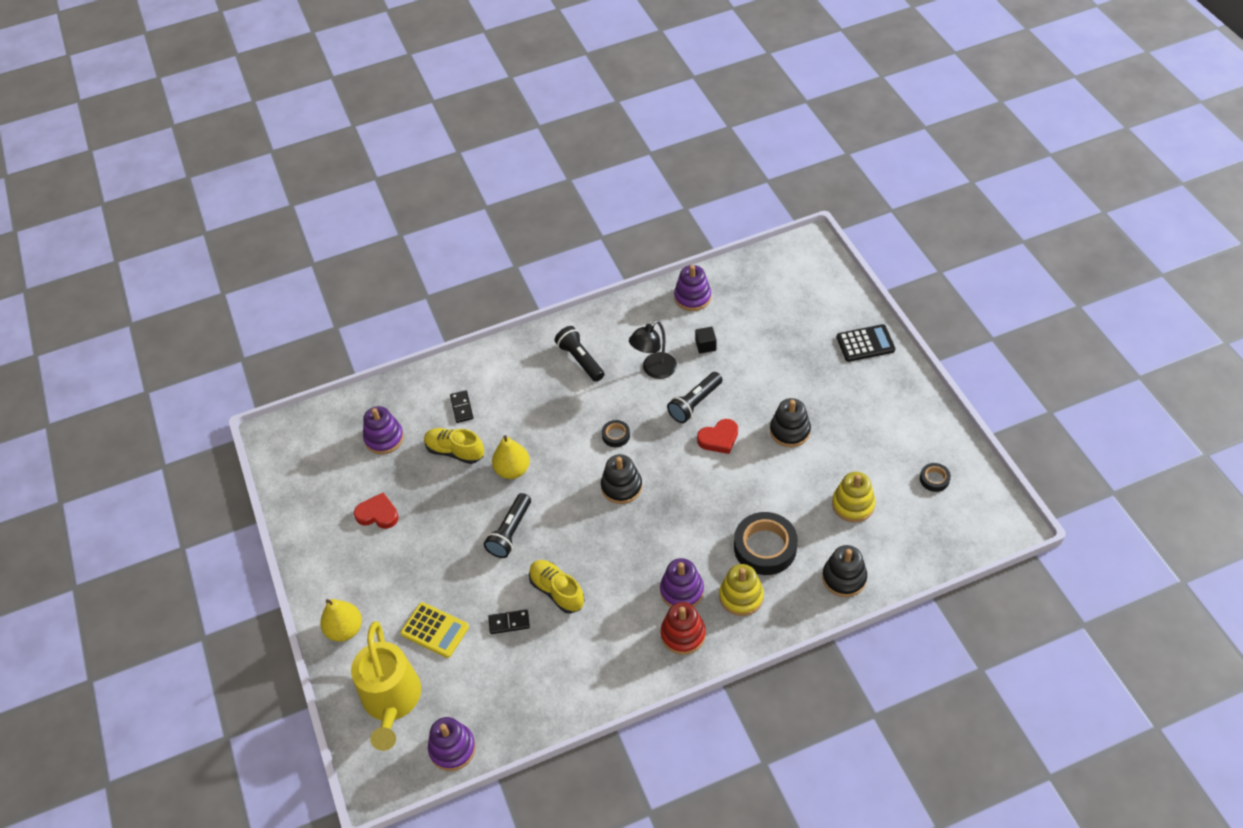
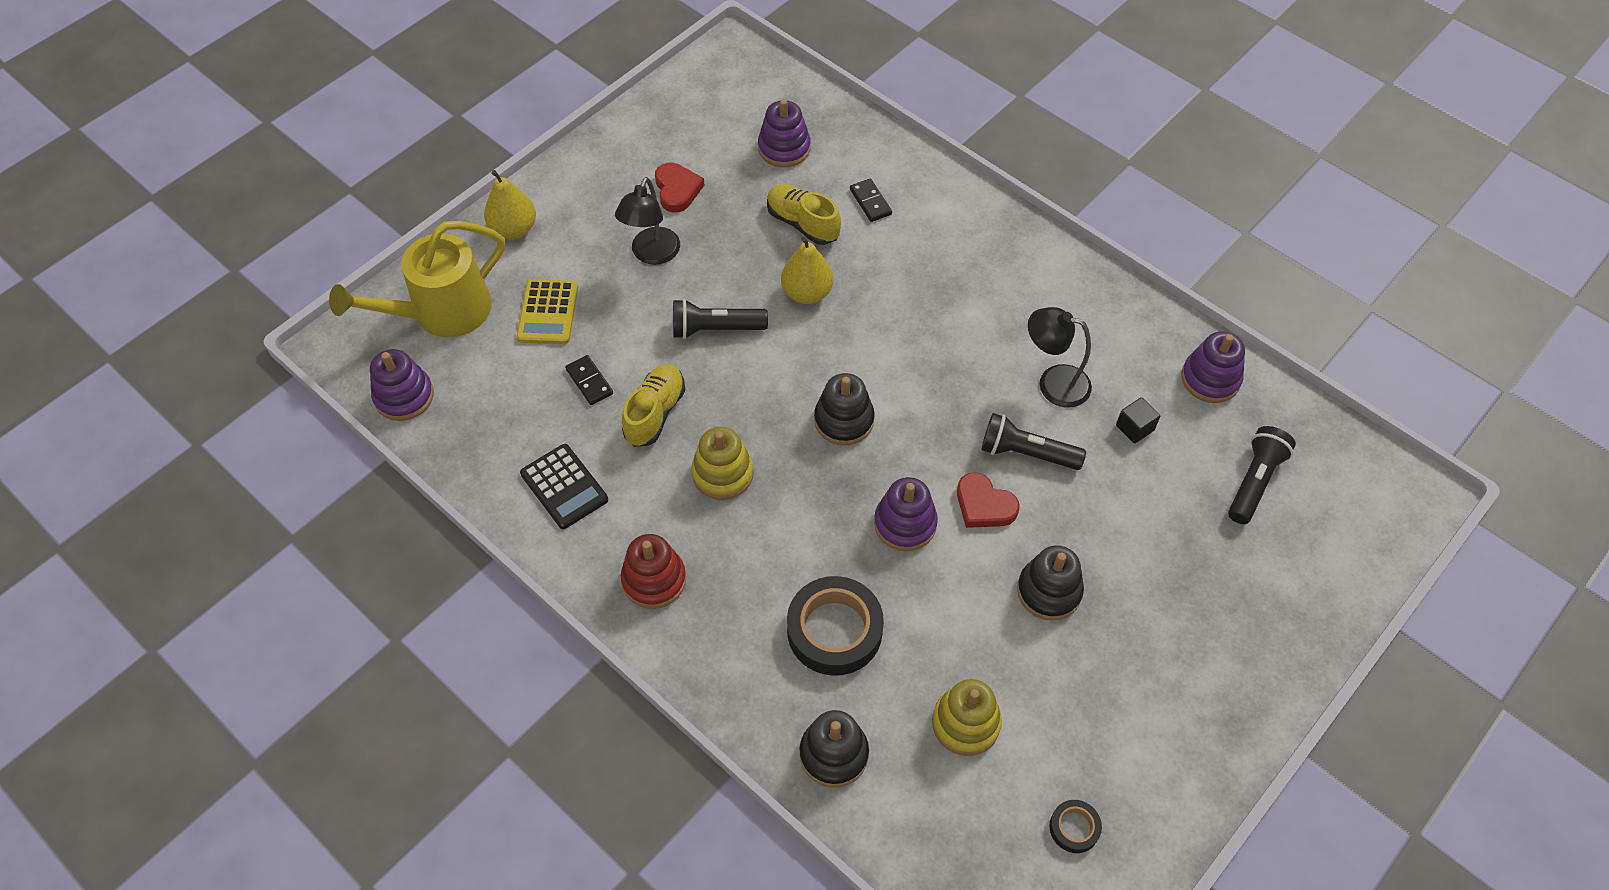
camera: 60 degrees right, 5 degrees up
yellow shoe [424,428,484,464] -> yellow shoe turned 45 degrees counterclockwise [767,184,841,245]
black domino [450,390,473,423] -> black domino turned 75 degrees counterclockwise [850,179,892,222]
black flashlight [555,326,604,382] -> black flashlight moved to [1228,426,1296,524]
black tape [602,420,630,447] -> none
purple stacking toy [660,558,704,607] -> purple stacking toy moved to [874,477,938,551]
yellow stacking toy [719,564,764,616] -> yellow stacking toy moved to [692,427,754,500]
black calculator [836,324,895,362] -> black calculator moved to [520,444,608,529]
none -> black lamp [615,177,680,265]

